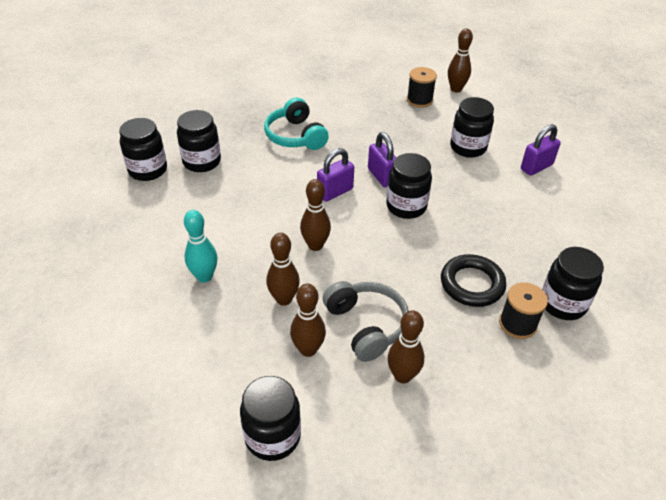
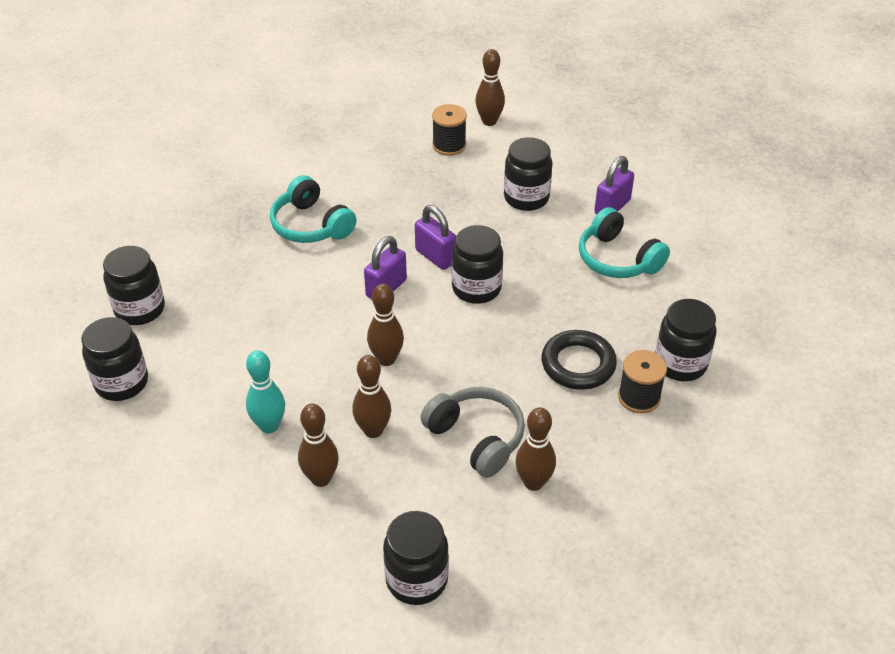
camera: 15 degrees left, 0 degrees up
black jar [177,110,221,172] -> black jar moved to [82,317,148,401]
brown bowling pin [290,283,326,357] -> brown bowling pin moved to [298,403,339,487]
none -> turquoise headphones [579,207,670,278]

